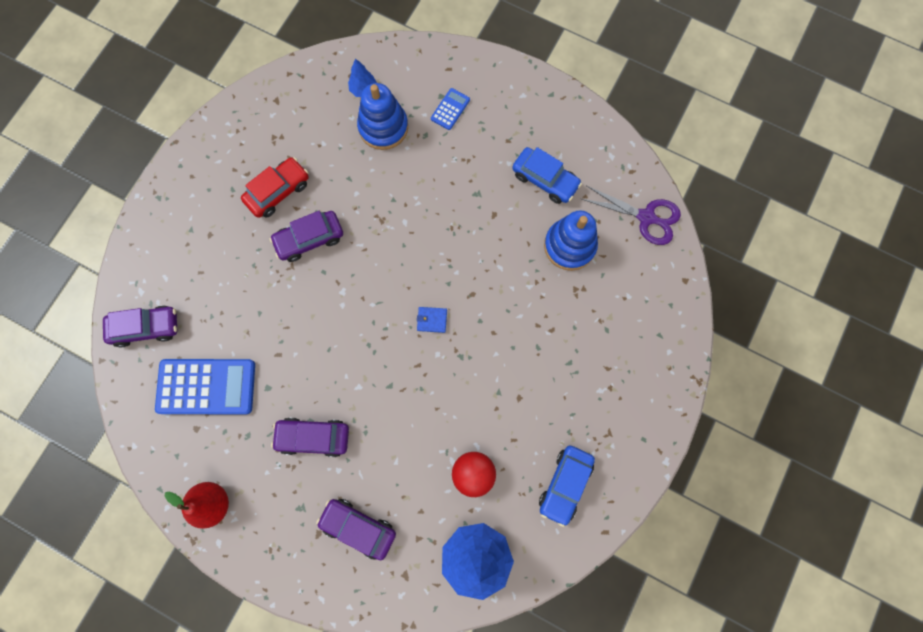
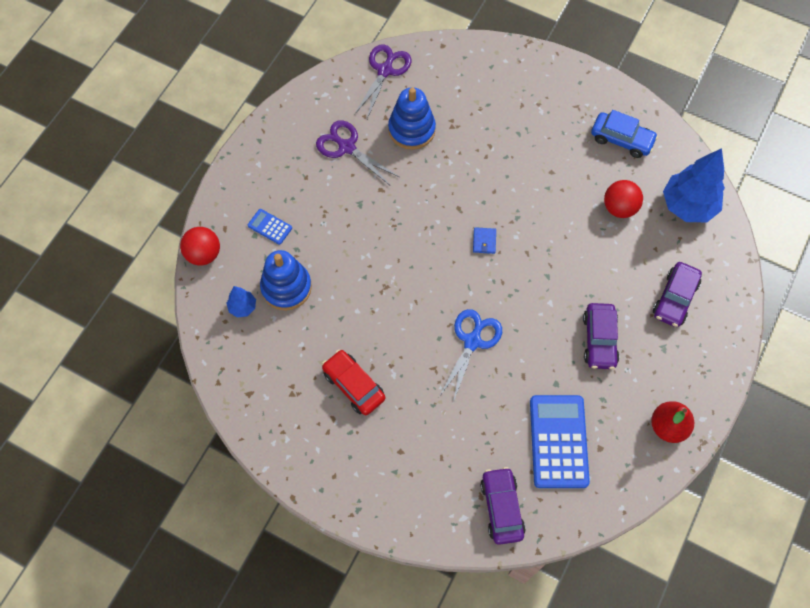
camera: 90 degrees left, 10 degrees down
purple car [270,211,343,262] -> none
blue car [512,147,582,204] -> purple scissors [316,120,399,186]
none -> red ball [180,227,220,265]
none -> blue scissors [439,309,502,402]

